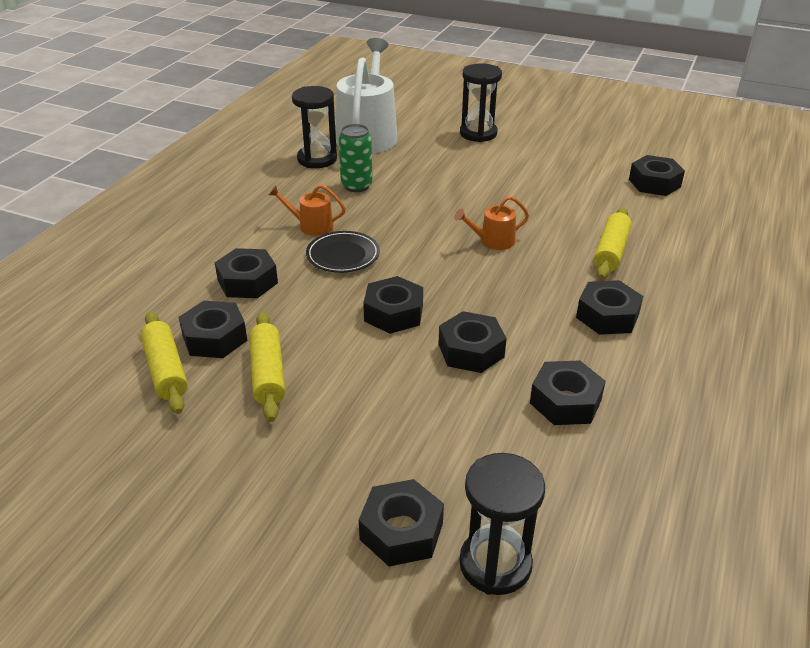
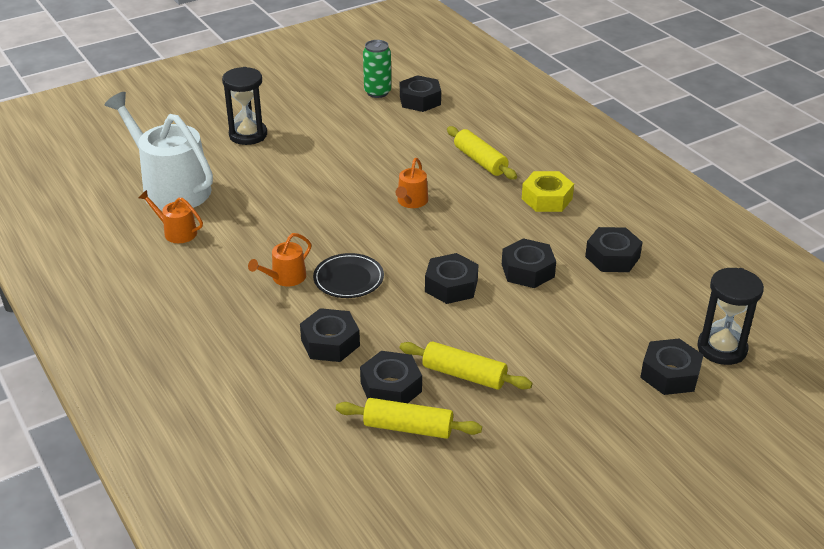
camera: 55 degrees left, 0 degrees up
black hourglass [292,86,337,168] -> orange watering can [139,190,203,243]
green can [339,124,373,192] -> green can moved to [363,40,391,98]
black nut [576,280,643,335] -> yellow nut [522,171,574,212]

